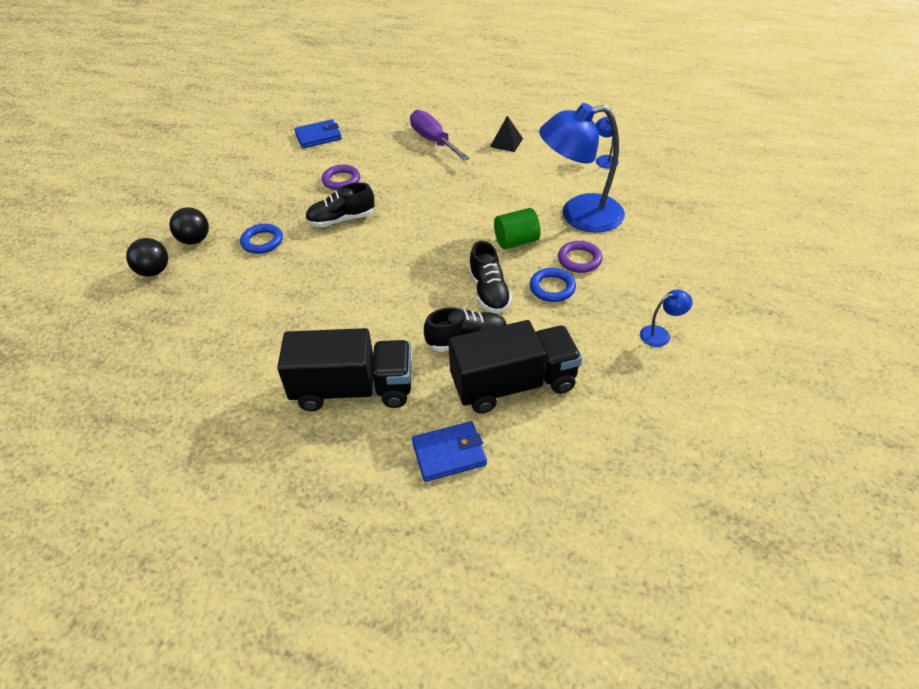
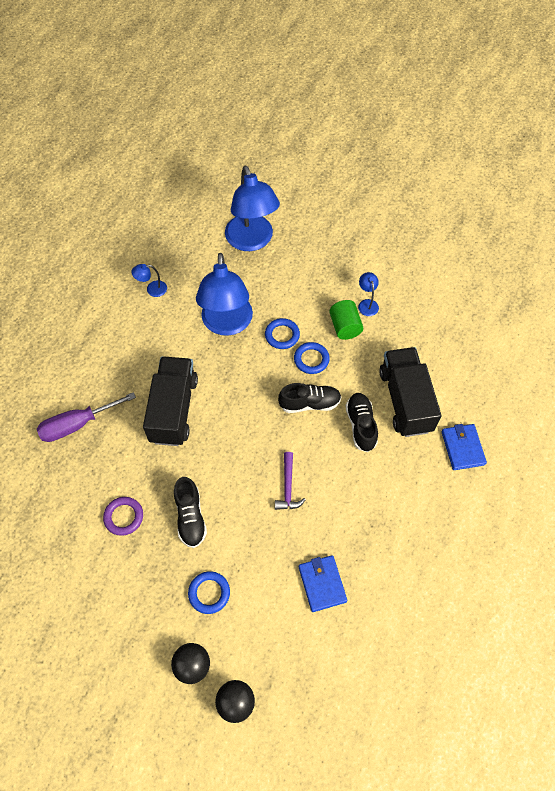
camera: 85 degrees left, 15 degrees up
black truck [277,328,412,411] -> black truck moved to [143,357,198,446]
blue wallet [294,119,342,149] -> blue wallet moved to [299,555,347,612]
black pyramid [490,116,523,152] -> none
green cylinder [494,208,541,249] -> green cylinder moved to [329,300,363,340]
purple ring [558,241,603,273] -> blue ring [265,318,300,349]
none -> blue lamp [225,166,280,251]
none -> purple hammer [275,452,306,510]

